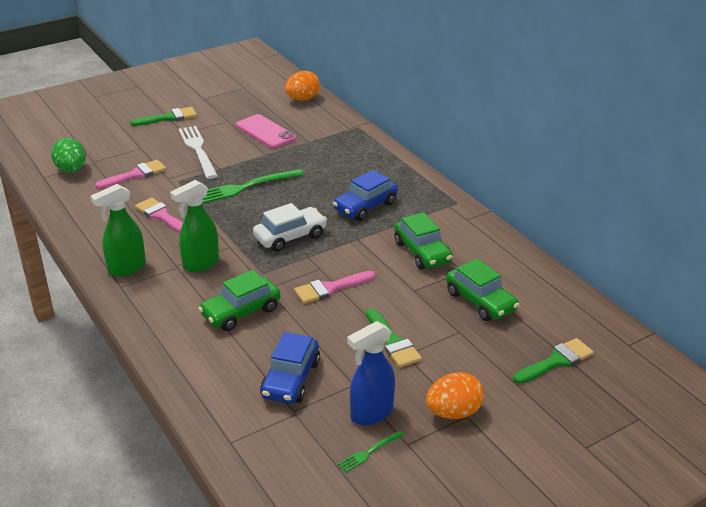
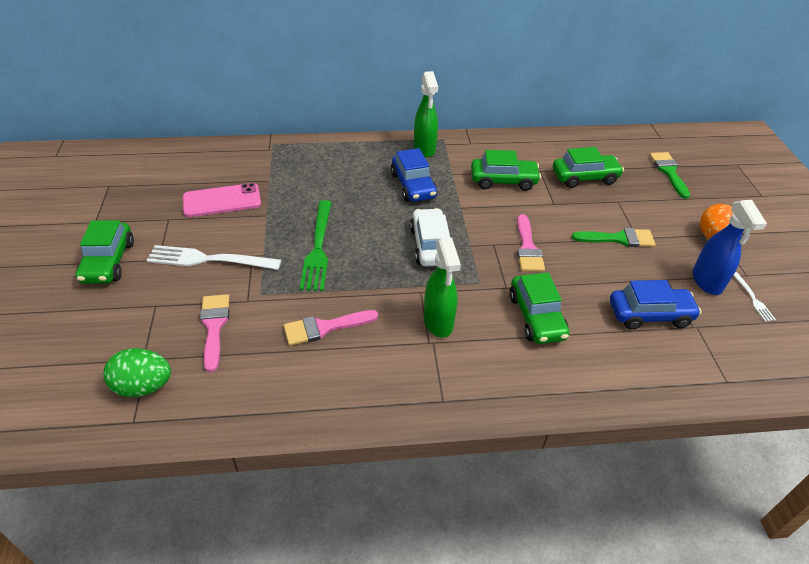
camera: 65 degrees left, 10 degrees up
green spray bottle [90,184,146,277] -> green spray bottle moved to [414,71,438,157]
green brush [130,107,197,126] -> green car [76,220,134,284]
blue car [260,332,320,404] -> blue car turned 45 degrees counterclockwise [610,280,701,330]
orange egg [285,71,320,101] -> none
green fork [338,430,404,472] -> white fork [733,272,776,322]

